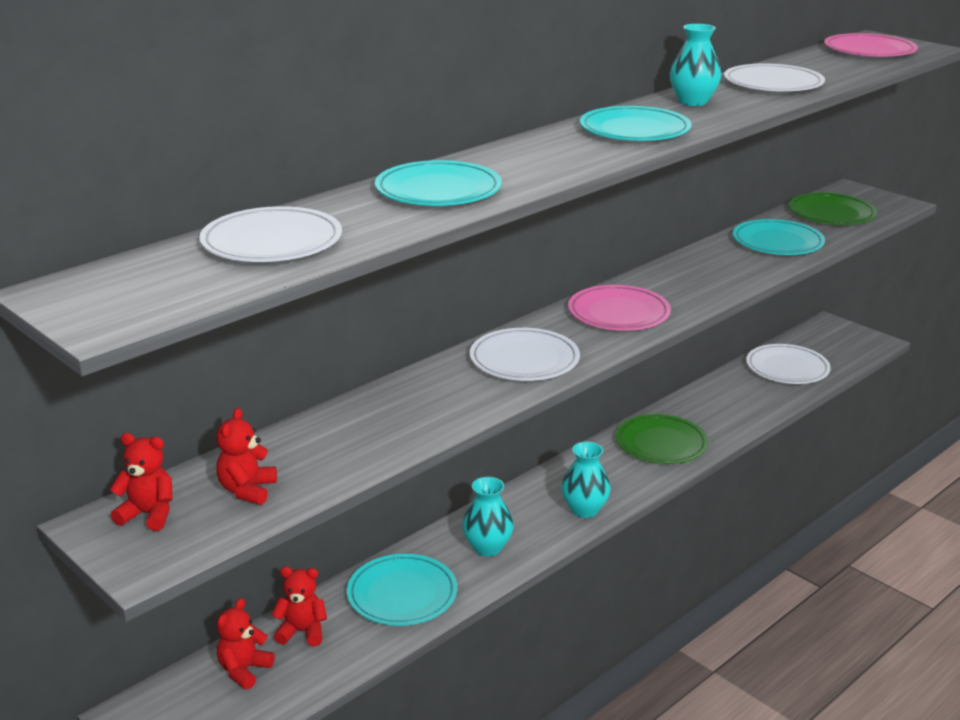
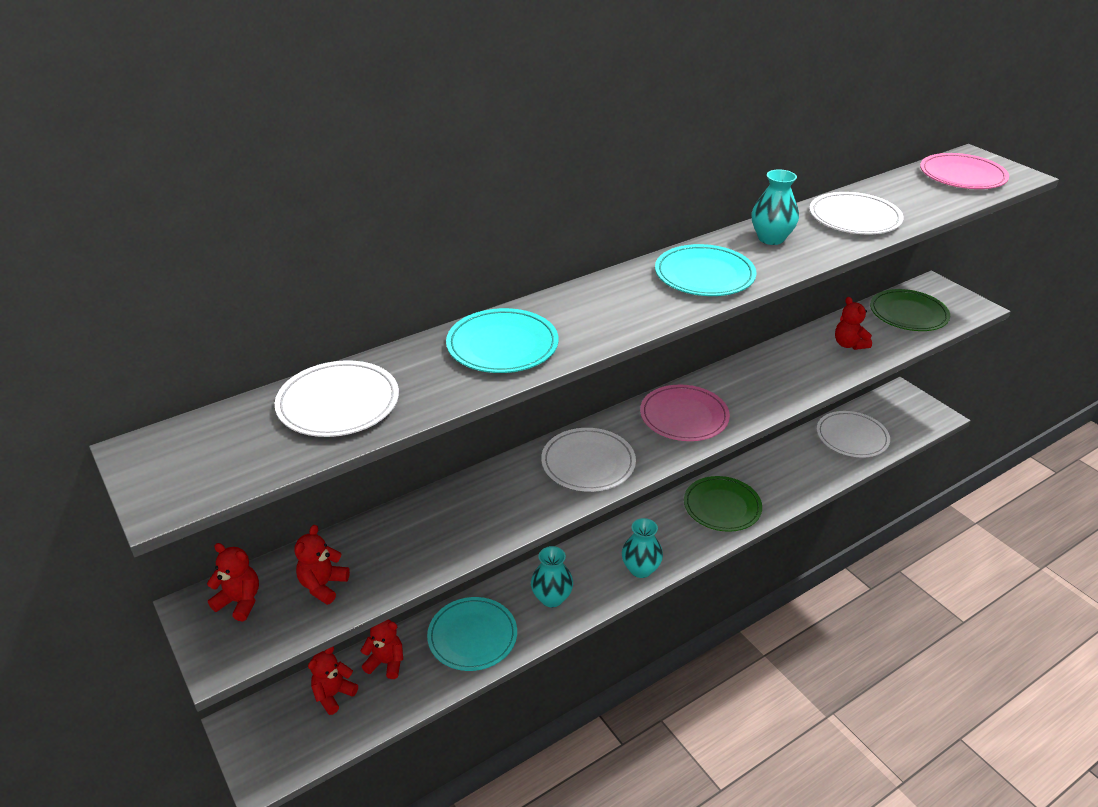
camera: 10 degrees right, 10 degrees up
turquoise plate [733,219,825,255] -> red teddy bear [835,297,872,350]

